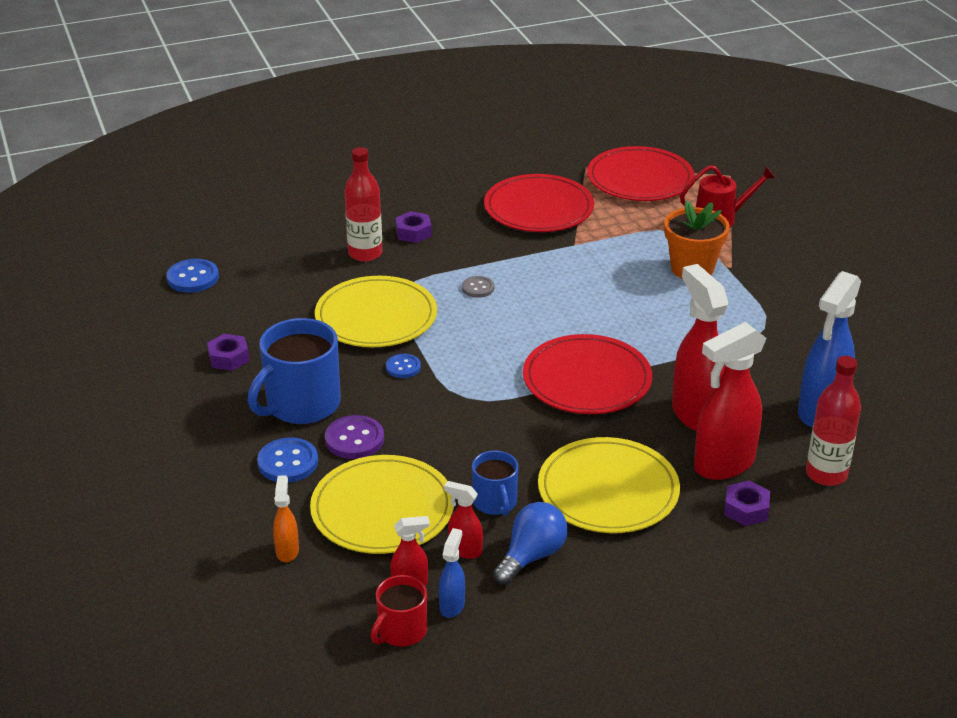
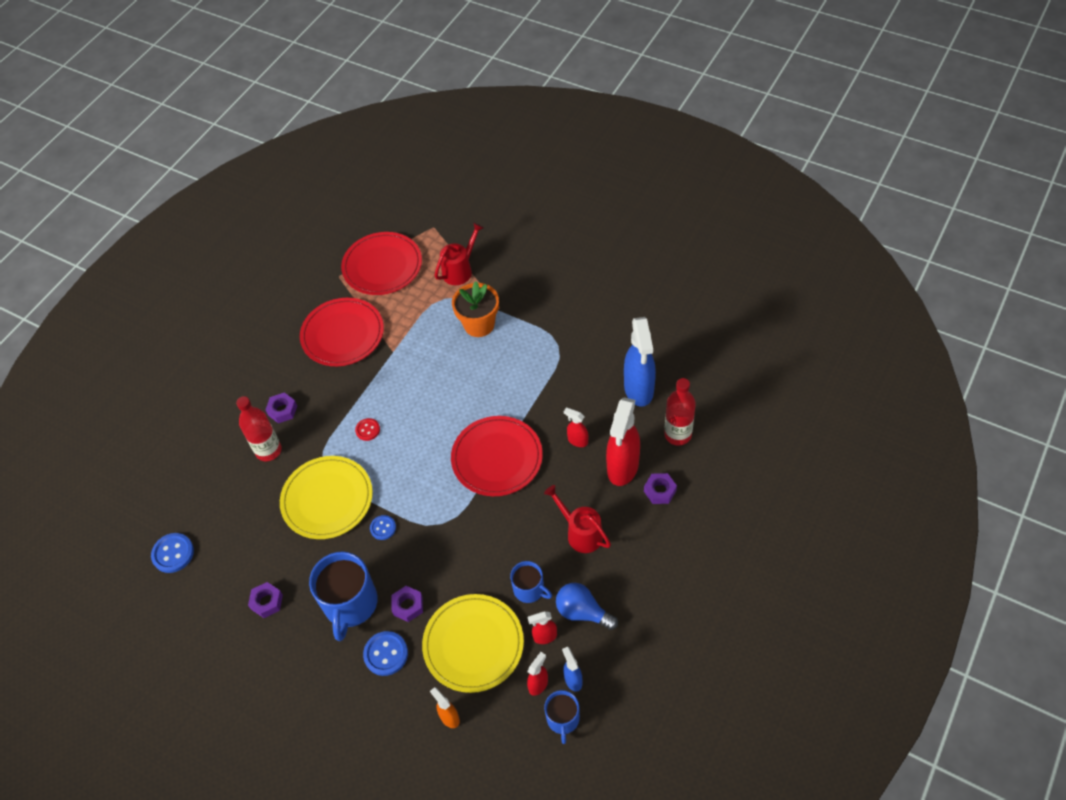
camera: 35 degrees left, 20 degrees up
purple button [325,415,384,459] -> purple nut [391,586,423,622]
red mug [371,575,427,647] -> blue mug [544,690,580,744]
grey button [462,276,494,298] -> red button [355,418,380,441]
blue light bulb [493,502,567,585] -> blue light bulb turned 60 degrees counterclockwise [556,583,618,630]
yellow plate [538,437,680,533] -> red watering can [544,485,611,553]
red spray bottle [672,264,729,431] -> red spray bottle [564,408,588,447], size x0.48

